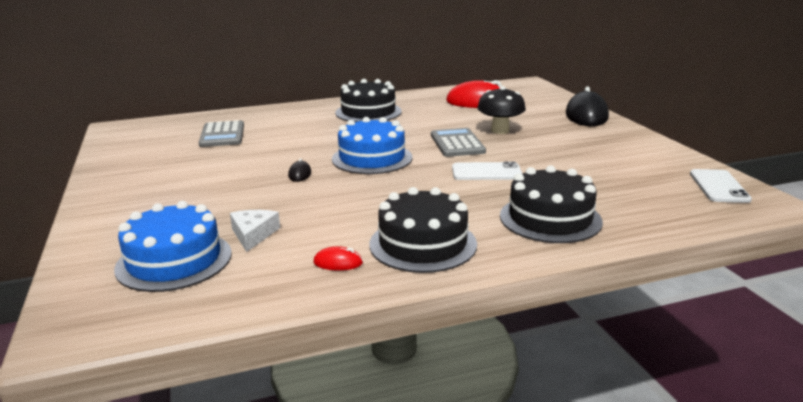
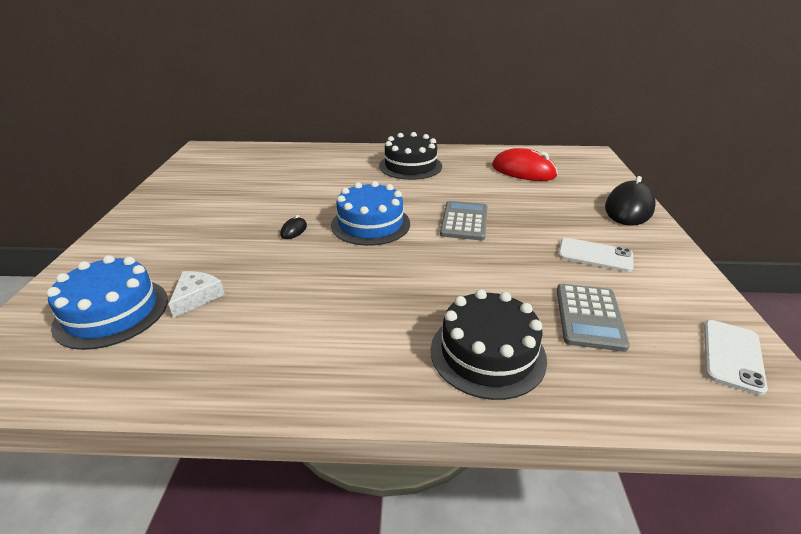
camera: 20 degrees right, 10 degrees up
grey calculator [199,120,244,147] -> grey calculator moved to [557,284,630,352]
red mouse [313,246,363,270] -> none
black cake [369,187,477,273] -> none
white phone [452,161,522,180] -> white phone moved to [558,238,634,272]
black mushroom [477,86,526,134] -> none

